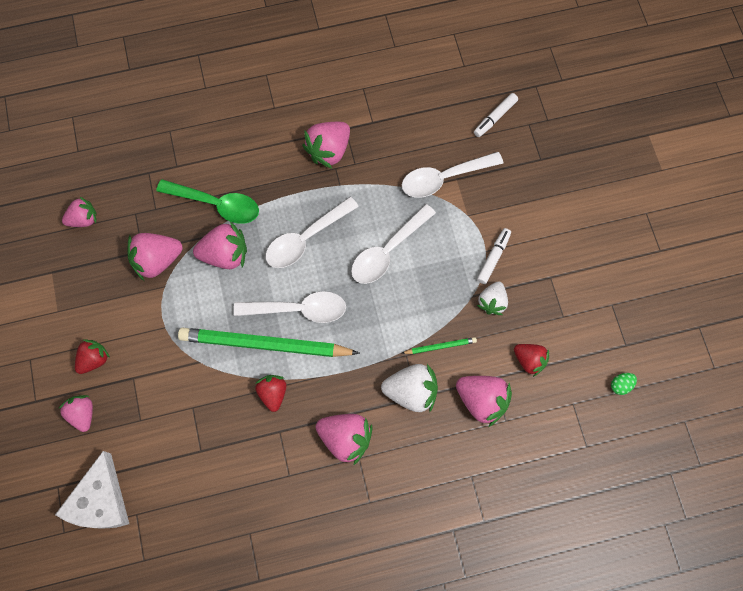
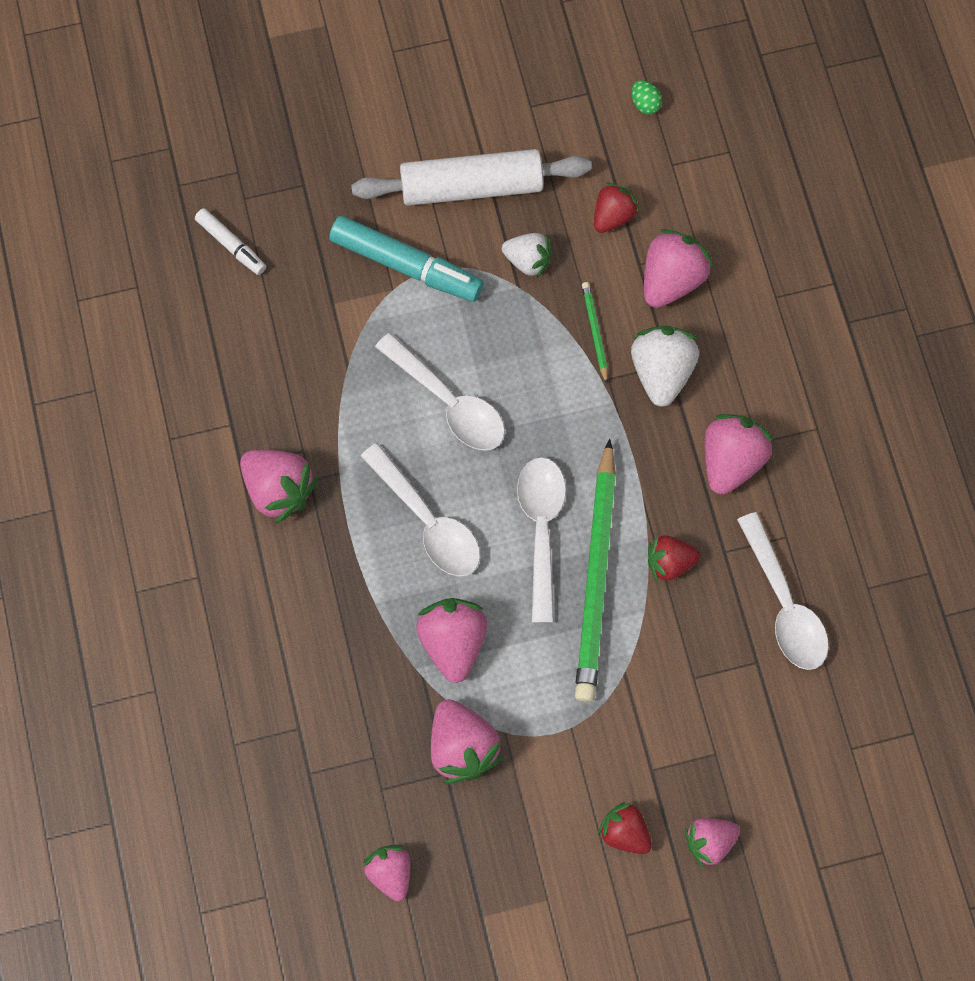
camera: 90 degrees left, 0 degrees up
white cheese [55,451,129,529] -> none
green spoon [156,179,259,224] -> none
white spoon [402,152,503,198] -> white spoon moved to [737,512,829,670]
white marker [477,228,511,284] -> none
none -> turquoise marker [329,216,484,302]
none -> white rolling pin [351,149,591,206]

